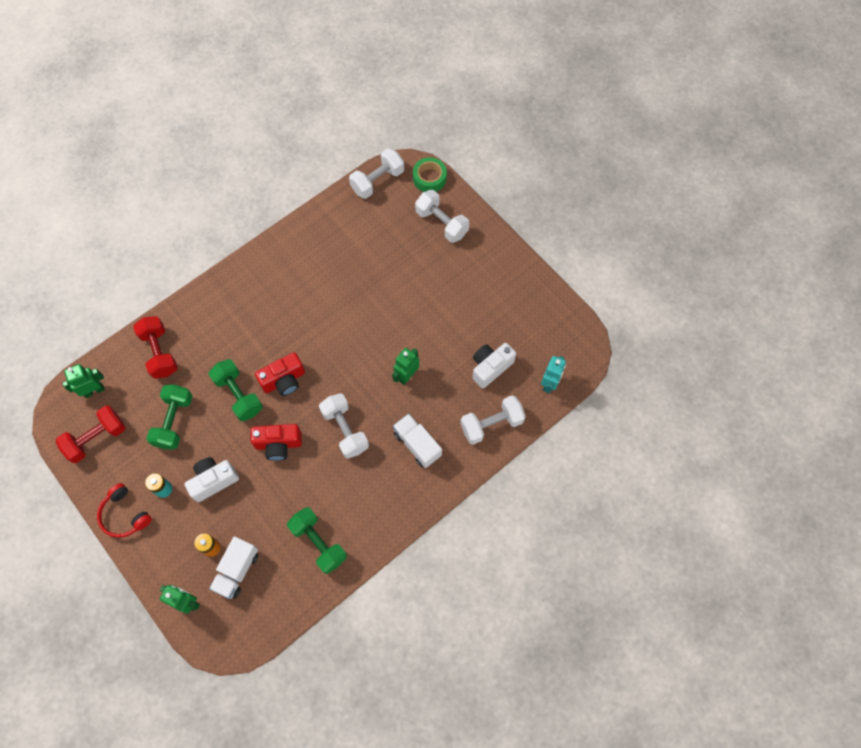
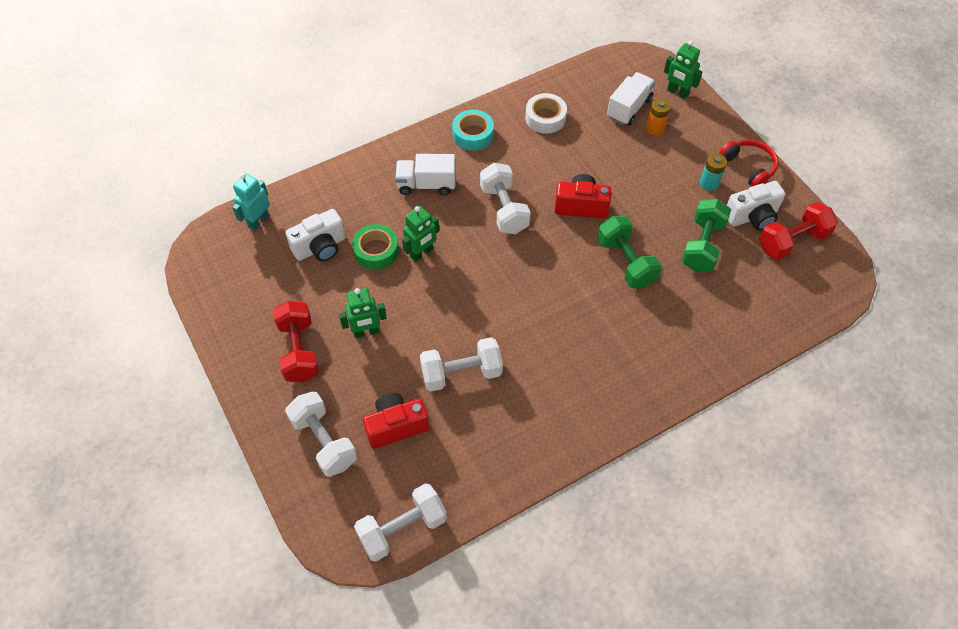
camera: 170 degrees left, 10 degrees down
green robot [62,364,105,398] -> green robot moved to [339,288,387,338]
red dumbbell [133,316,178,379] -> red dumbbell moved to [273,300,319,382]
white camera [185,457,239,502] -> white camera moved to [727,181,786,230]
red camera [255,352,305,396] -> red camera moved to [363,393,429,449]
green dumbbell [287,507,347,574] -> white tape [525,93,567,134]
white truck [393,414,442,468] -> white truck turned 120 degrees clockwise [395,154,456,195]
green tape [413,157,447,192] -> green tape moved to [352,224,399,270]
white dumbbell [460,395,526,445] -> white dumbbell moved to [420,337,503,391]
none -> turquoise tape [452,110,494,151]

